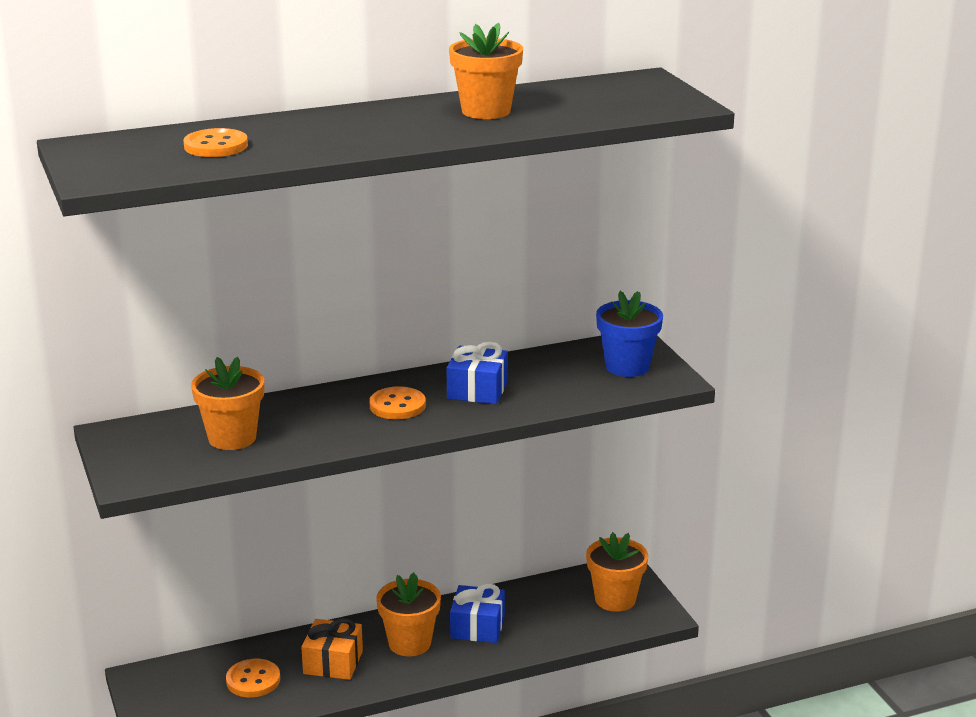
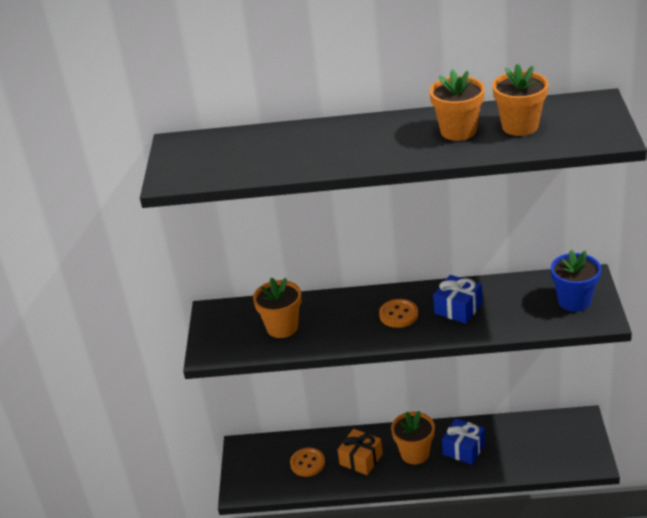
camera: 25 degrees right, 10 degrees up
orange button [183,128,248,157] -> none
orange flower pot [586,532,648,612] -> orange flower pot moved to [492,64,548,136]

